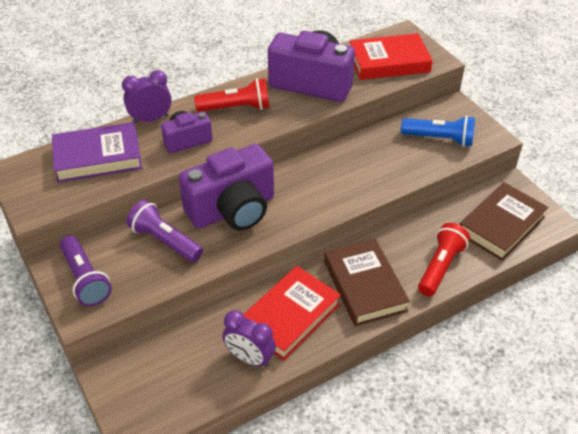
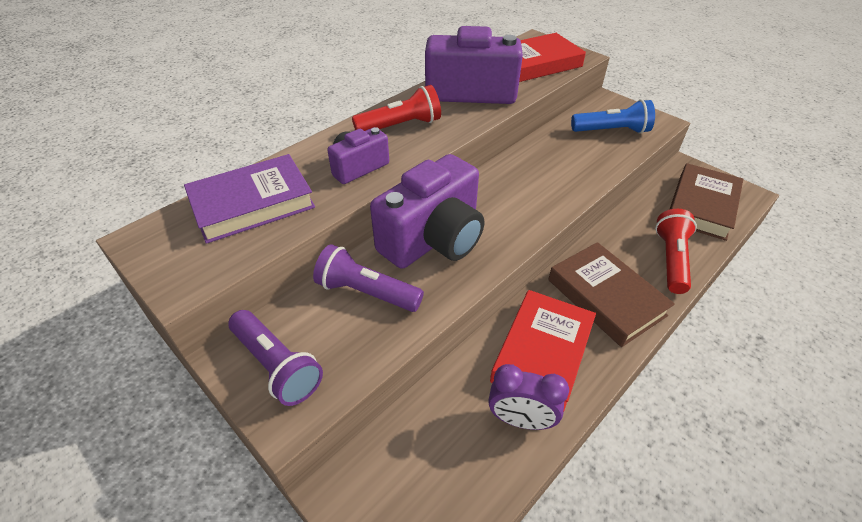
camera: 15 degrees left, 0 degrees up
purple clock [122,70,171,124] -> none

